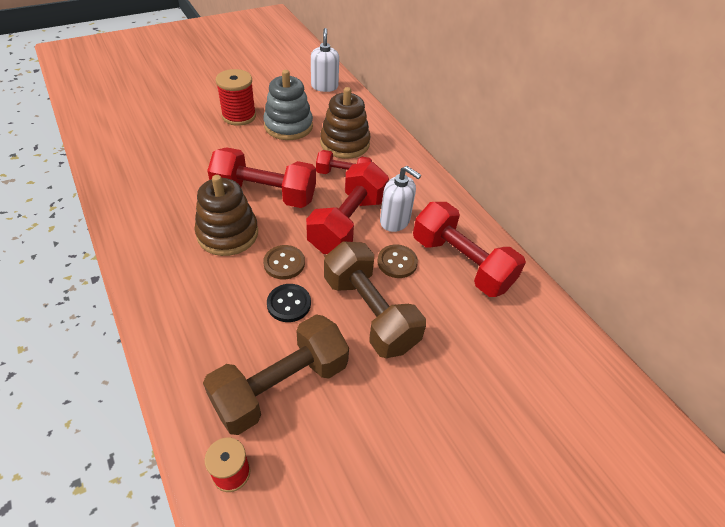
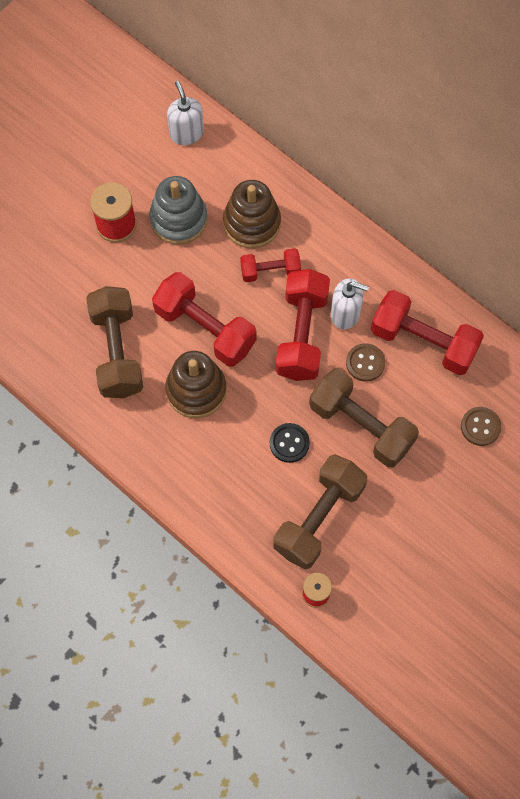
camera: 15 degrees left, 20 degrees up
red dumbbell [207,147,316,208] -> red dumbbell turned 45 degrees clockwise [152,272,257,367]
brown button [263,245,305,279] -> brown button moved to [461,407,501,446]
none -> brown dumbbell [86,286,143,398]

